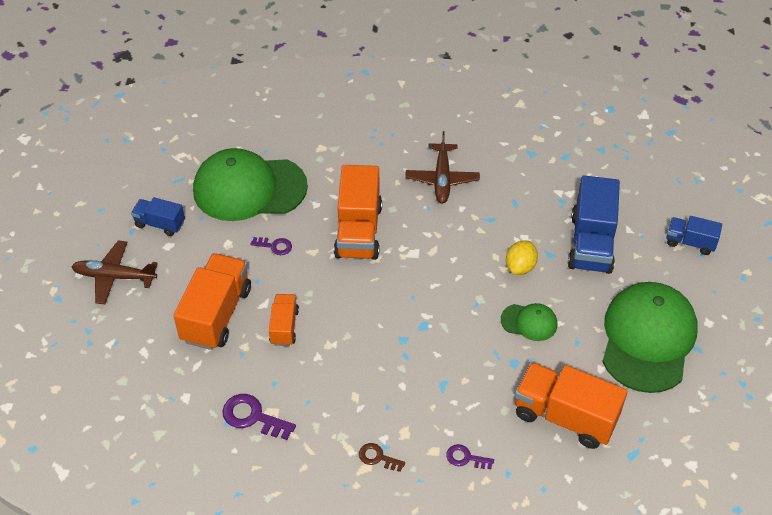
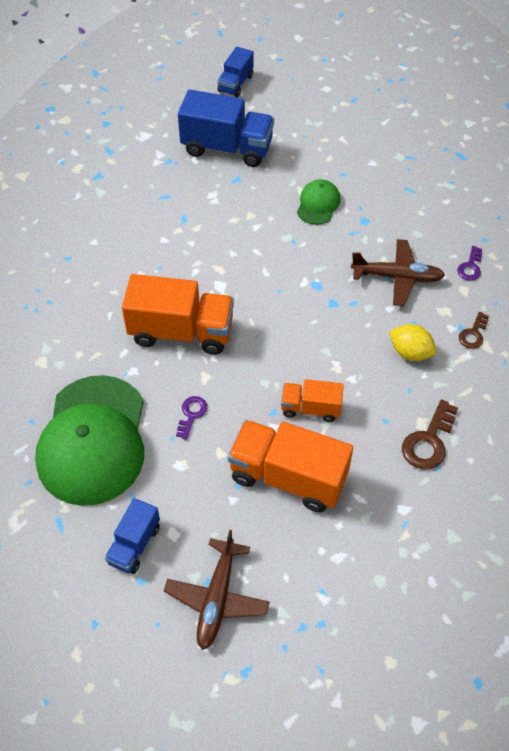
camera: 85 degrees left, 5 degrees up
purple key [222,394,296,440] -> brown key [402,400,458,470]
brown plane [405,131,480,204] -> brown plane moved to [351,239,445,306]
yellow lemon [506,241,538,275] -> yellow lemon moved to [389,324,437,361]
orange truck [515,362,628,449] -> none
green cap [602,282,698,393] -> none

